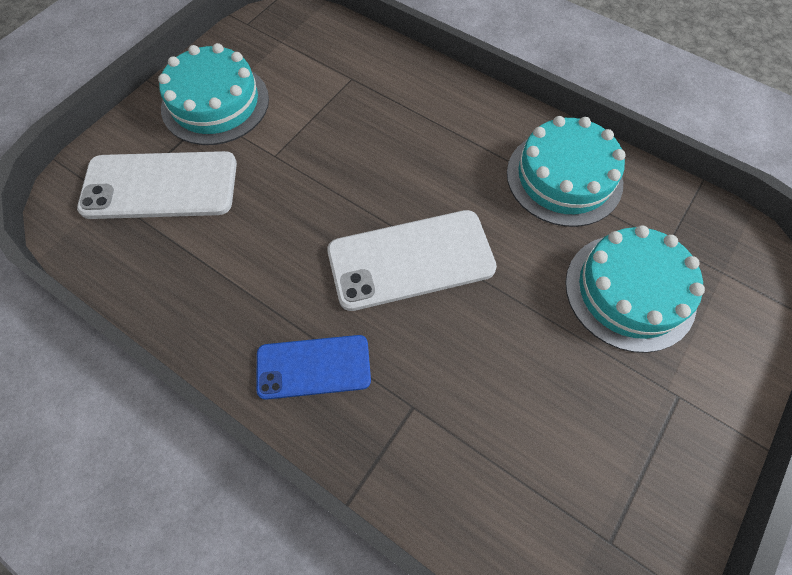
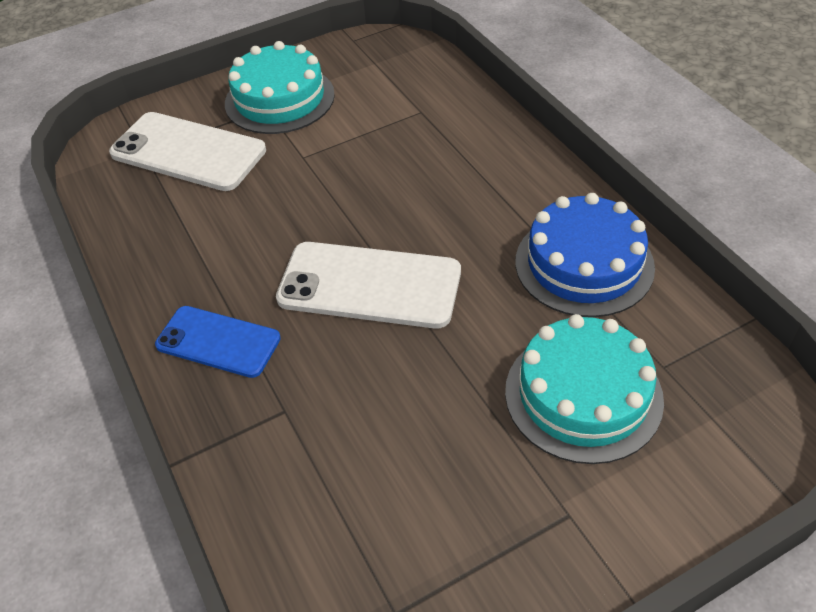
camera: 30 degrees right, 15 degrees down
turquoise cake [507,116,626,227] -> blue cake [515,193,655,317]

